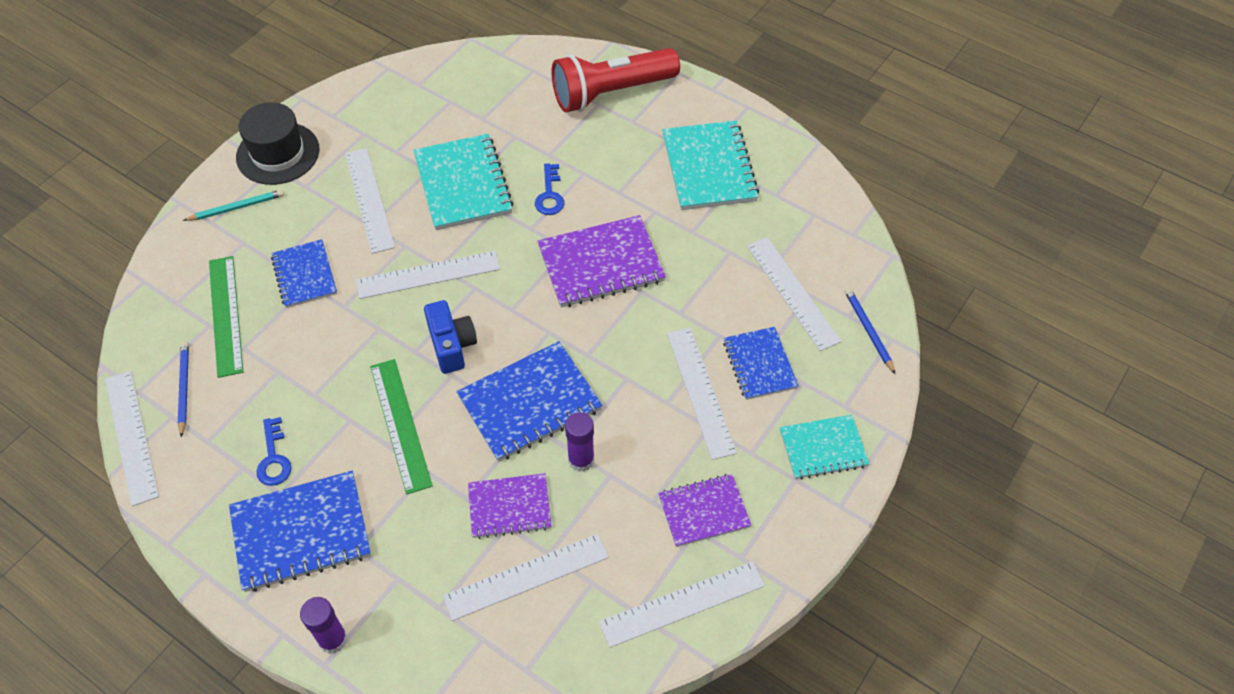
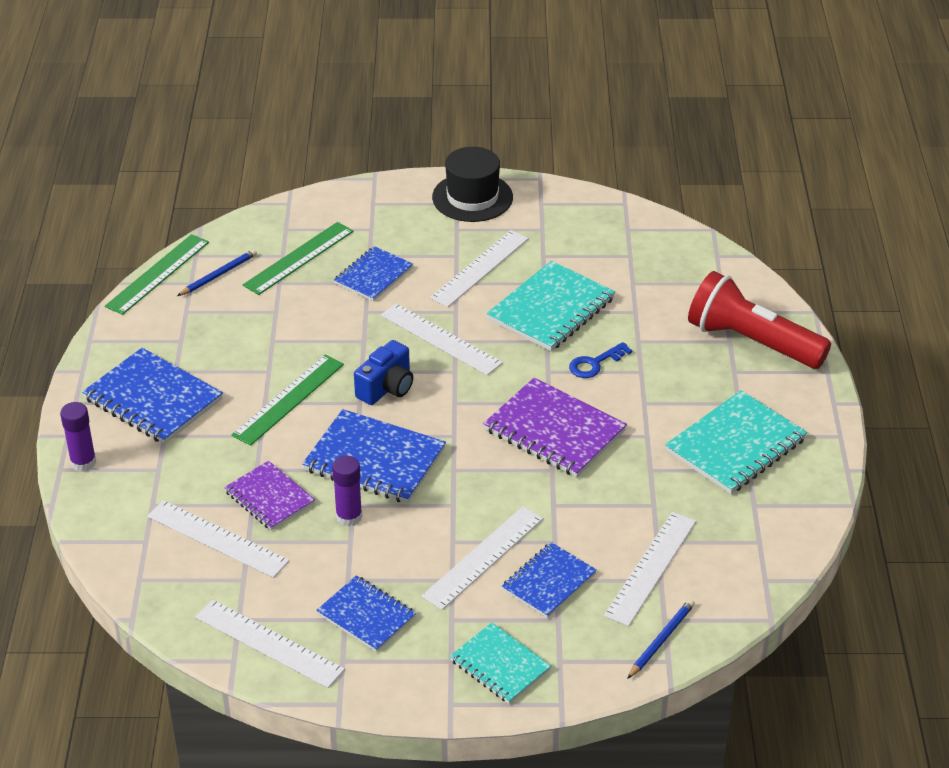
camera: 55 degrees right, 15 degrees down
white ruler [105,371,159,506] -> green ruler [105,234,209,315]
turquoise pencil [183,190,284,221] -> none
blue key [256,417,292,486] -> none
purple notebook [658,474,751,547] -> blue notebook [316,575,416,652]

